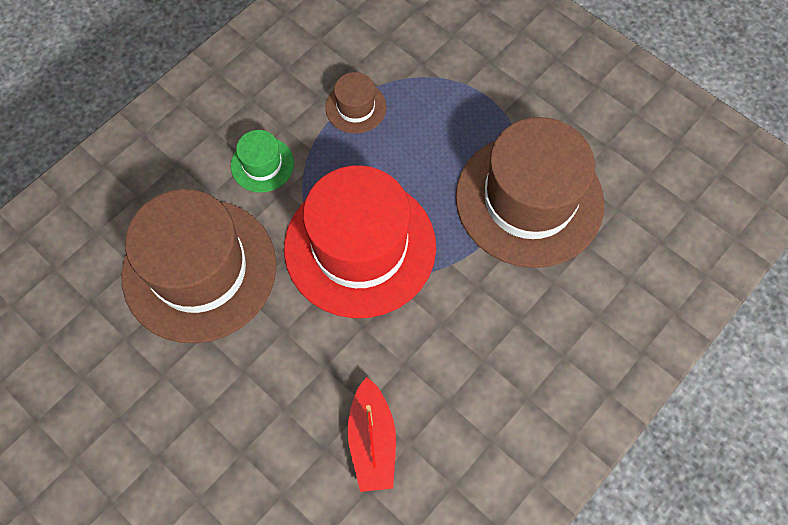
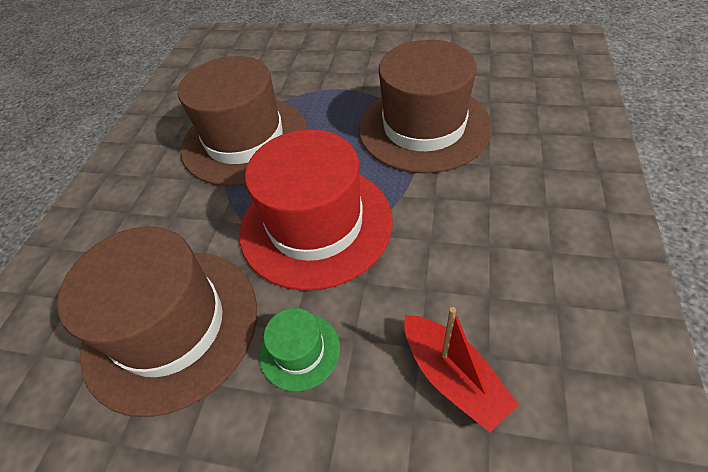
camera: 25 degrees left, 15 degrees down
green hat [231,130,294,192] -> green hat moved to [259,308,340,392]
brown hat [325,72,387,134] -> brown hat [178,56,308,186], size x2.30

